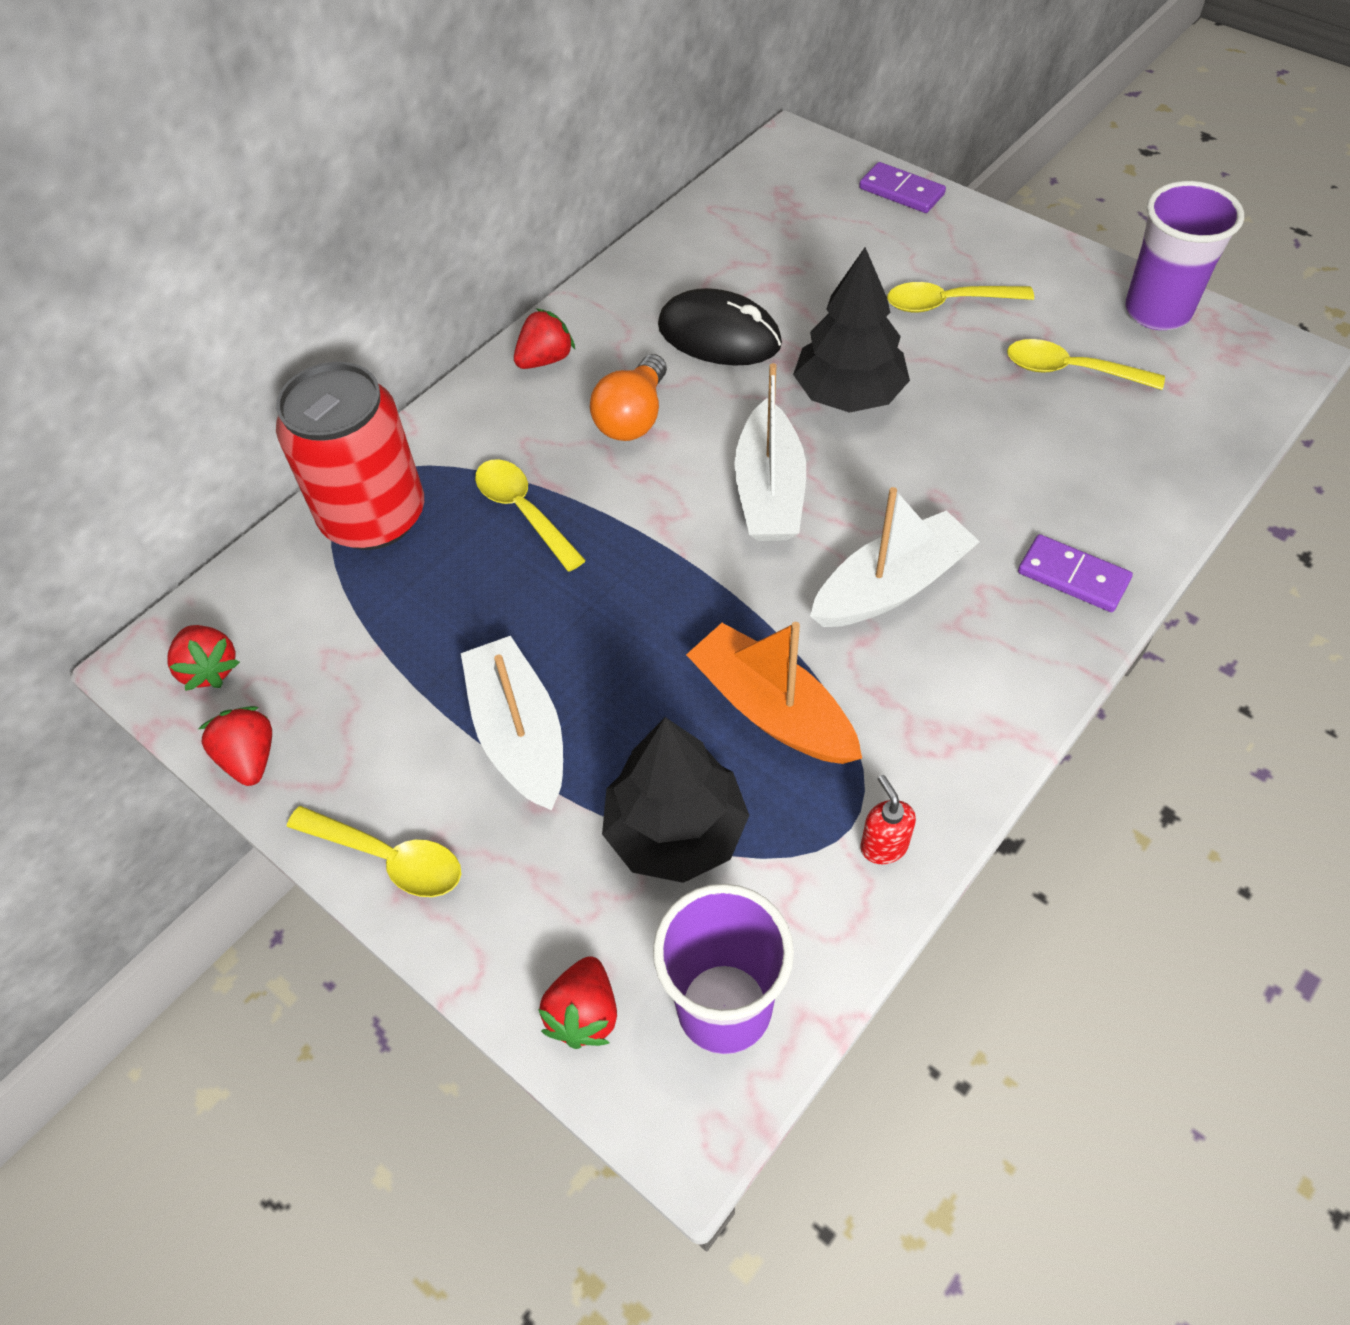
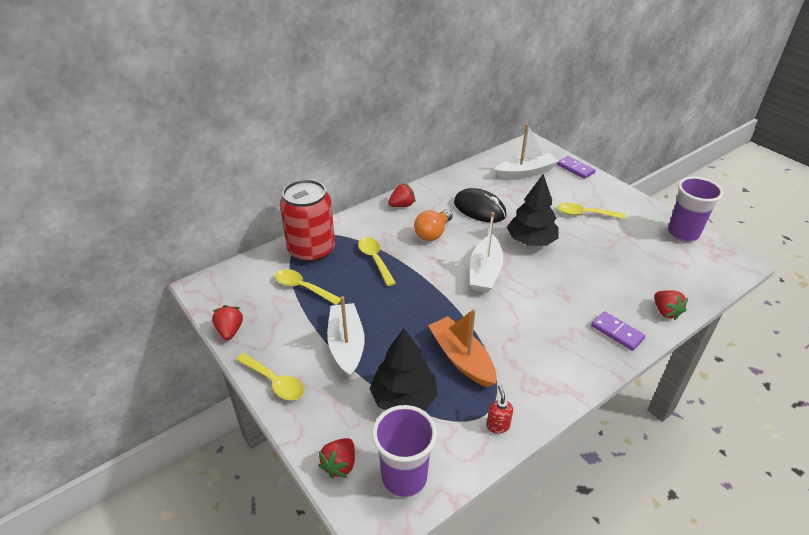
camera: 10 degrees right, 15 degrees down
red strawberry [168,625,240,691] -> red strawberry moved to [654,290,688,320]
white boat [810,487,980,627] -> white boat moved to [494,123,559,179]
yellow spoon [1007,339,1165,390] -> yellow spoon moved to [275,269,341,305]

